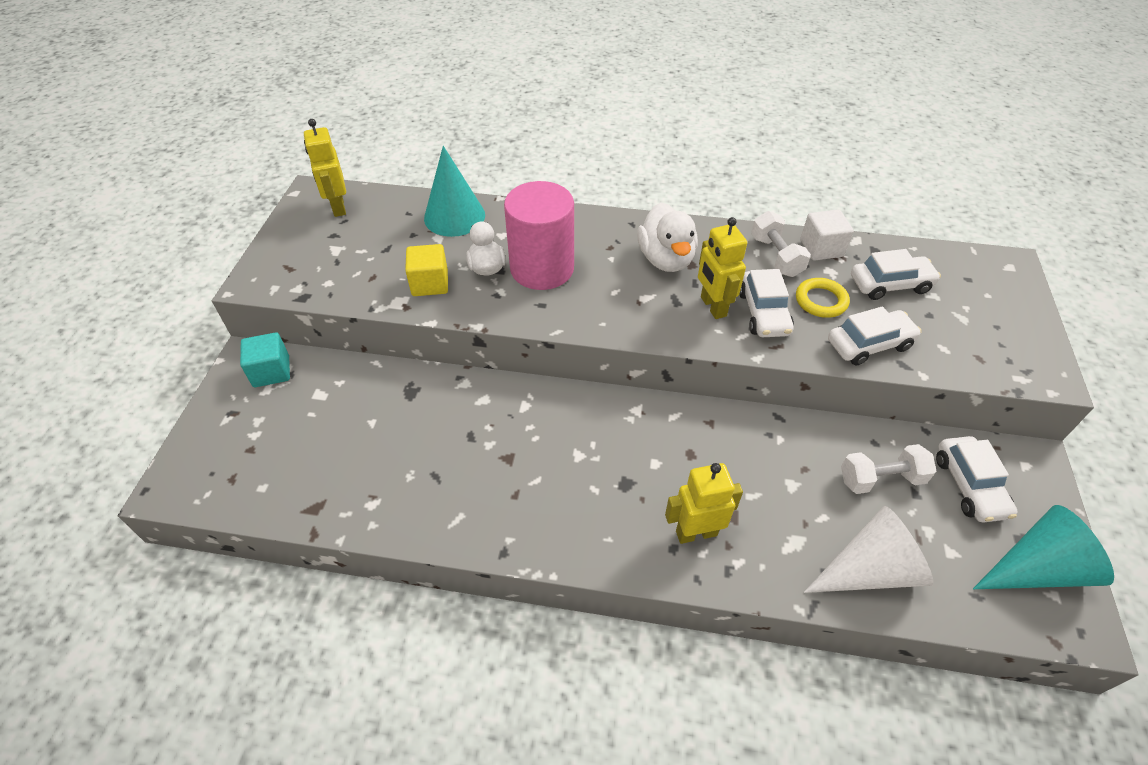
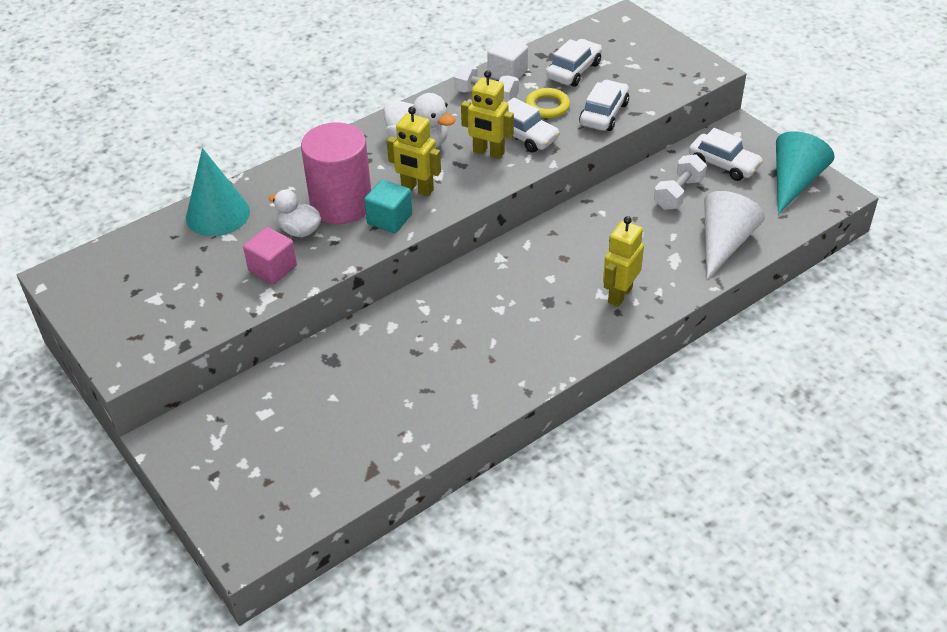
camera: 45 degrees left, 5 degrees down
turquoise cube [240,332,290,387] -> turquoise cube moved to [364,180,412,233]
yellow robot [304,119,346,217] -> yellow robot moved to [387,107,441,196]
yellow cube [405,244,448,296] -> pink cube [243,227,297,284]

